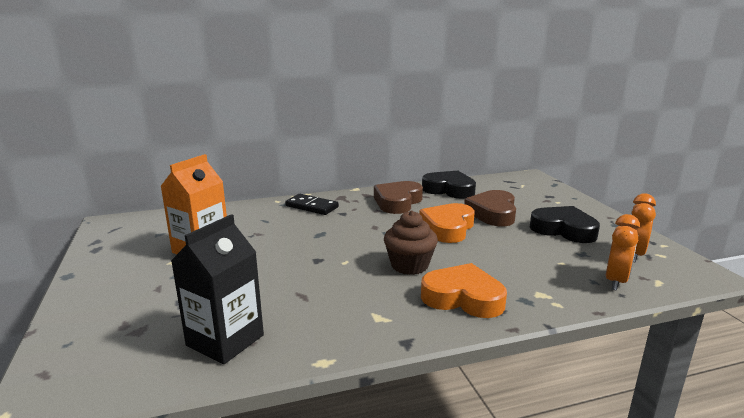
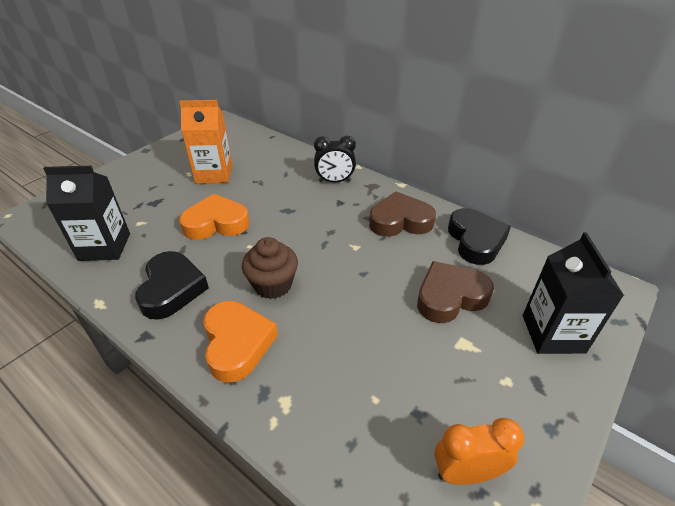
camera: 55 degrees right, 20 degrees up
black domino [285,194,339,215] -> black clock [314,136,356,182]
orange heart [419,203,475,243] -> orange heart moved to [179,194,250,240]
black heart [530,206,600,243] -> black heart moved to [135,251,209,320]
orange clock [606,214,640,291] -> none
none -> black carton [523,232,624,354]

